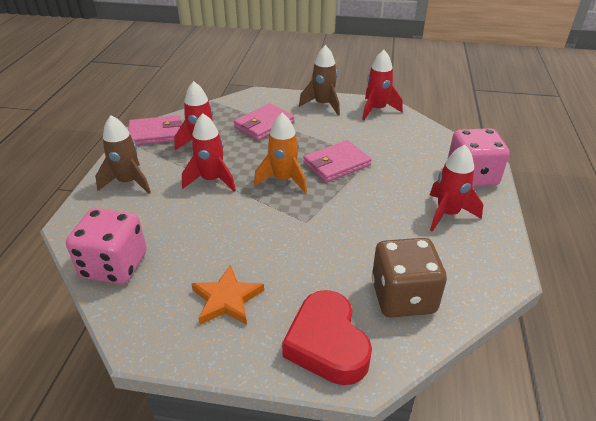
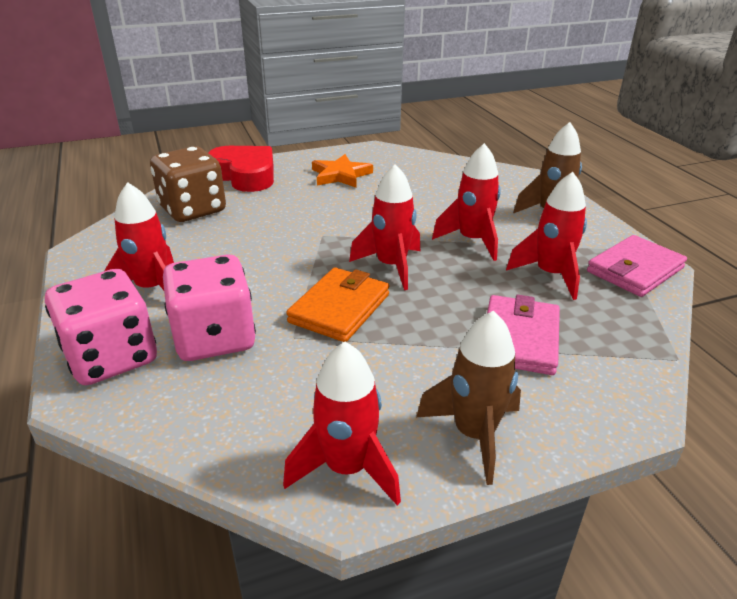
camera: 150 degrees right, 5 degrees down
pink dice [66,208,147,284] -> pink dice moved to [163,254,256,361]
orange rocket [254,113,307,193] -> red rocket [349,164,420,290]
pink wallet [303,140,371,183] -> orange wallet [286,267,389,342]

